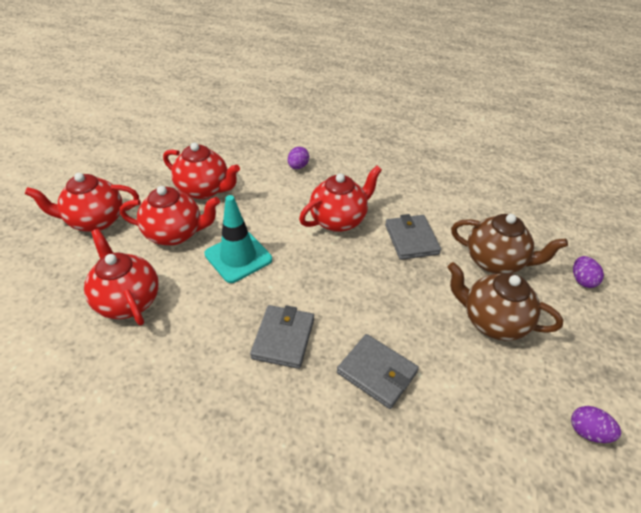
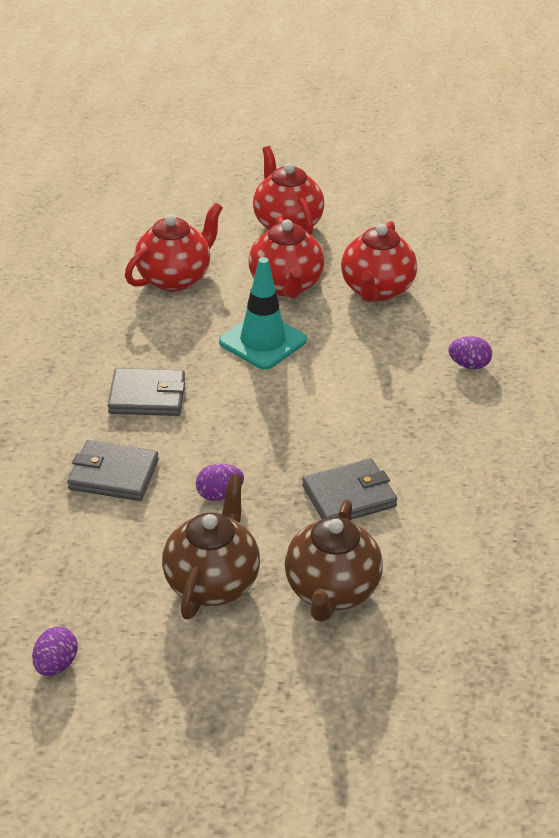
camera: 80 degrees right, 5 degrees down
red teapot [299,166,382,232] -> none
grey wallet [337,334,419,409] -> grey wallet turned 75 degrees clockwise [67,440,159,501]
purple egg [573,256,604,288] -> purple egg moved to [196,464,244,501]

